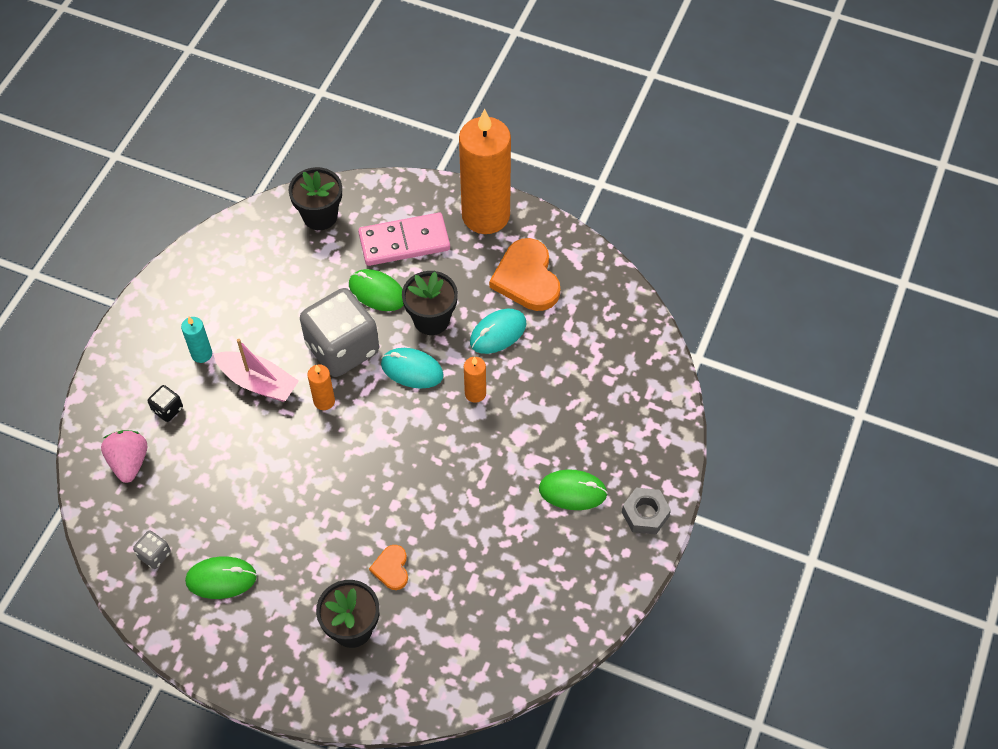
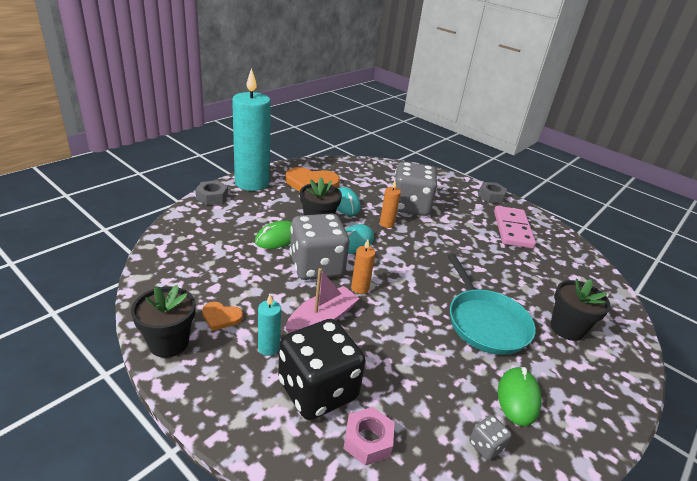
camera: 75 degrees left, 25 degrees down
pink strawberry [101,430,147,483] -> pink nut [343,407,395,466]
black dice [148,385,183,422] -> black dice [278,319,366,420], size x2.45
black flower pot [289,167,342,230] -> black flower pot moved to [131,285,195,358]
pink domino [358,213,450,266] -> pink domino moved to [494,206,536,248]
orange heart [369,545,408,590] -> orange heart moved to [202,302,243,331]
orange candle [459,109,511,234] -> turquoise candle [232,68,271,191]
green mouse [539,469,608,510] -> none
none -> grey nut [195,180,228,205]
none -> grey dice [394,162,438,216]
none -> turquoise pan [448,254,536,355]

